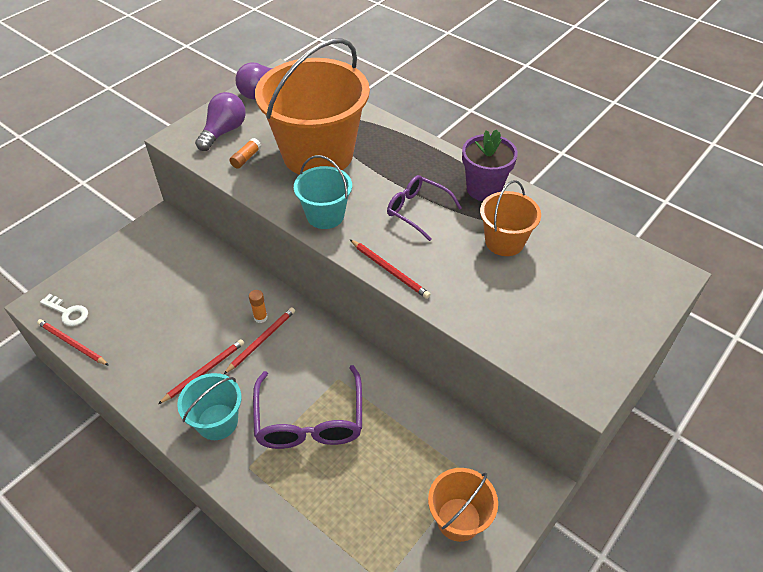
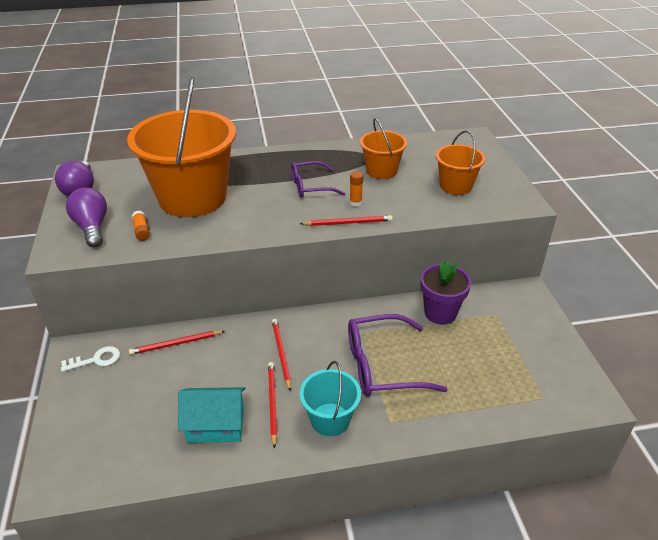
camera: 50 degrees left, 10 degrees down
red pencil [37,319,109,366] -> red pencil moved to [129,331,225,355]
white key [40,294,88,326] -> white key moved to [61,346,120,372]
orange glue stick [249,290,268,323] -> orange glue stick moved to [350,171,363,207]
purple glasses [253,365,362,449] -> purple glasses turned 135 degrees clockwise [348,314,448,397]
turquoise bucket [294,155,352,229] -> none
orange bucket [428,468,498,542] -> orange bucket moved to [436,131,485,195]
purple flower pot [462,129,518,201] -> purple flower pot moved to [420,260,471,325]
none -> turquoise house [178,387,245,443]

